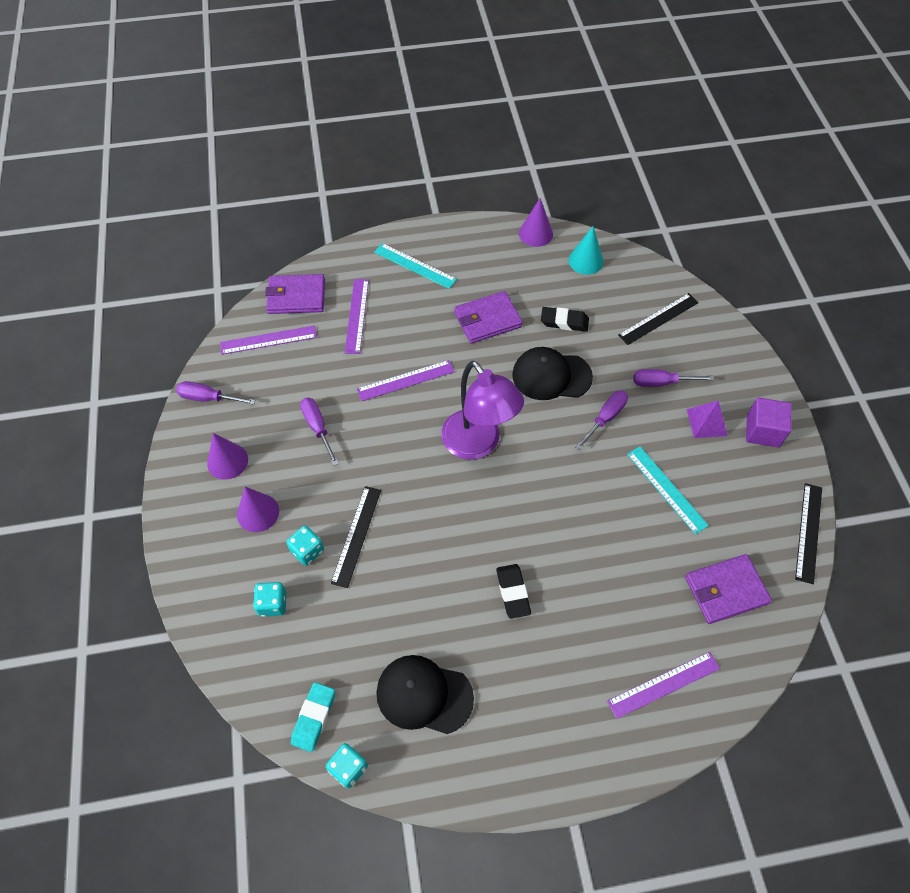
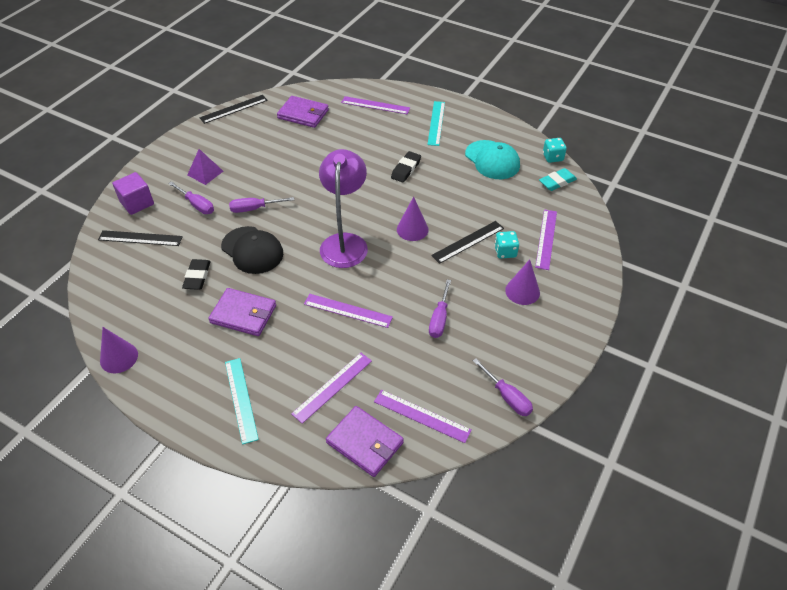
camera: 140 degrees left, 10 degrees down
purple cone [207,433,248,480] -> purple cone moved to [397,197,429,241]
turquoise dice [253,582,286,617] -> purple ruler [535,210,557,270]
black cap [376,655,474,734] -> turquoise cap [465,140,520,179]
black eraser [541,307,589,332] -> black eraser turned 45 degrees clockwise [182,259,211,290]
turquoise cone [568,226,604,275] -> none
turquoise ruler [627,446,709,534] -> turquoise ruler moved to [427,101,445,146]
purple cube [746,398,792,447] -> purple cube moved to [112,172,154,215]

